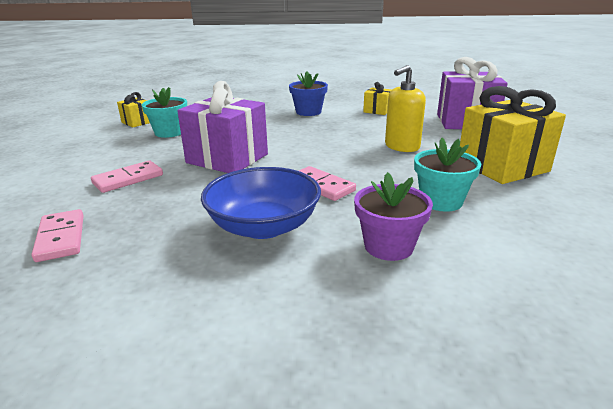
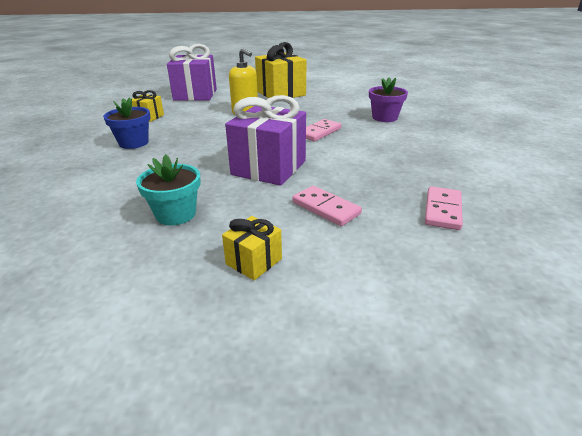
camera: 95 degrees left, 5 degrees up
pink domino [32,209,84,262] -> pink domino turned 45 degrees counterclockwise [425,186,463,230]
yellow gift [117,92,150,127] -> yellow gift moved to [222,216,282,280]
blue bowl [201,167,321,239] -> none
turquoise flower pot [414,137,481,212] -> none

